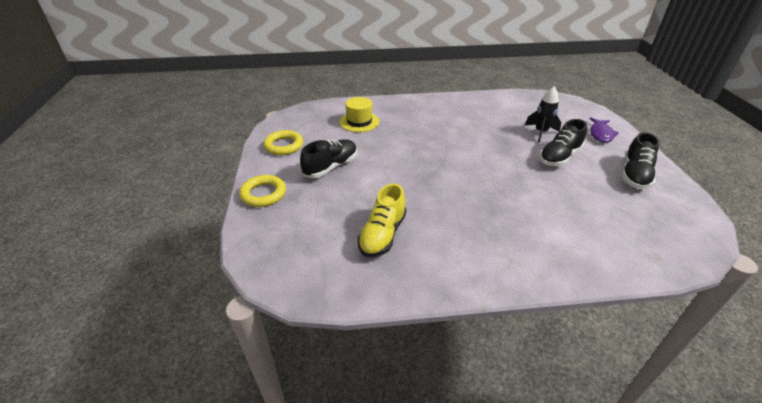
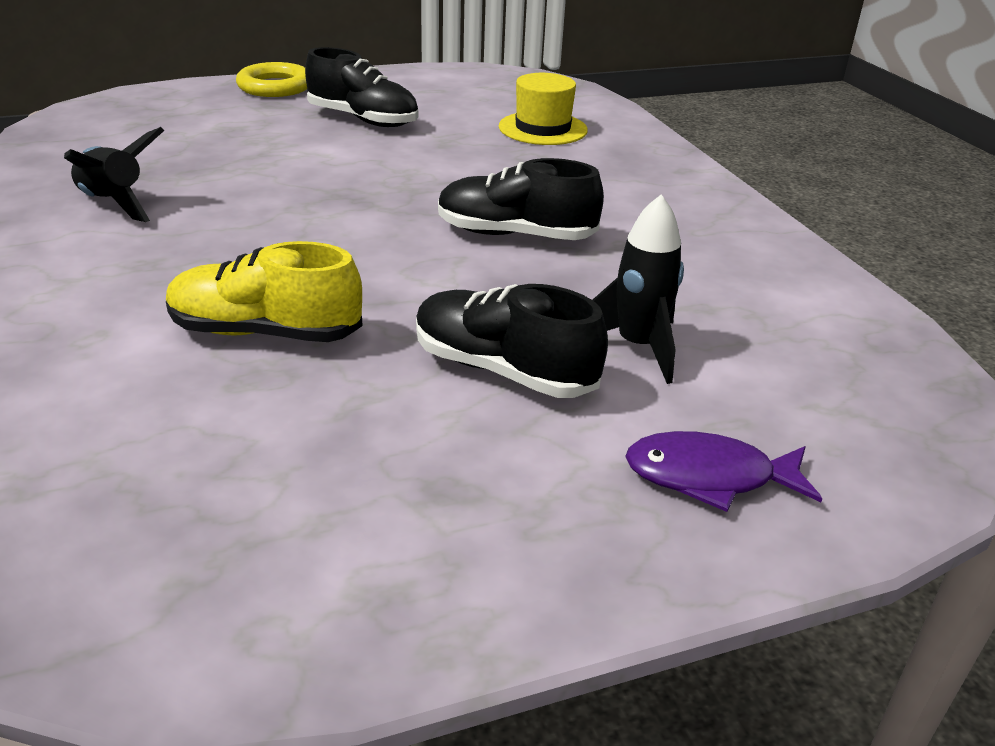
camera: 75 degrees right, 5 degrees down
yellow ring [264,130,303,155] -> none
yellow shoe [358,183,406,257] -> yellow shoe moved to [166,241,363,342]
black shoe [622,132,660,189] -> black shoe moved to [438,158,604,240]
none -> black rocket [64,127,164,222]

